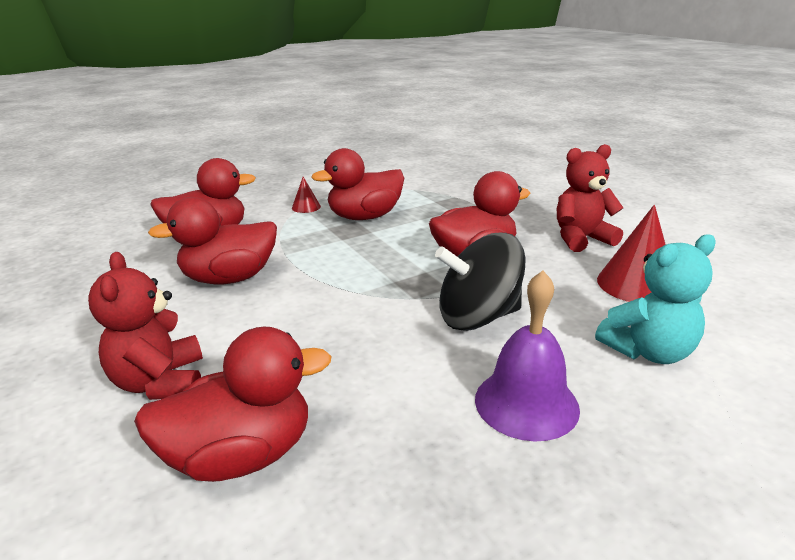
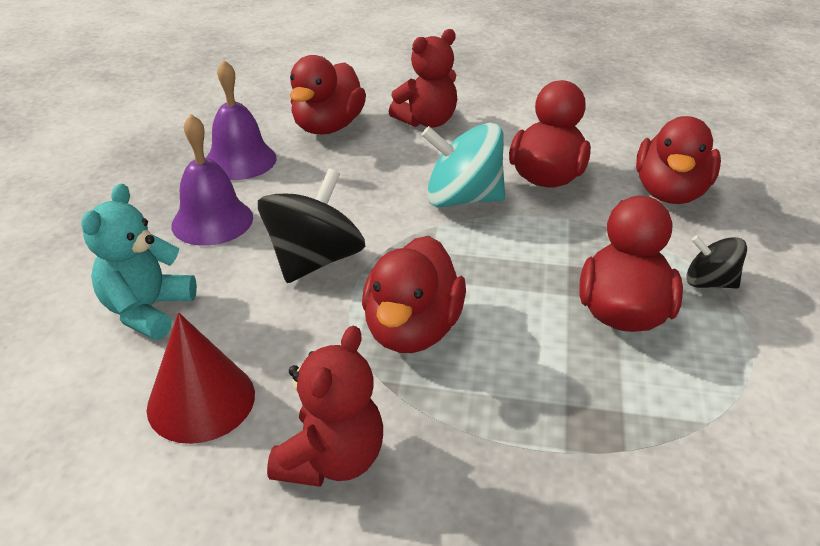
camera: 130 degrees right, 10 degrees up
red teddy bear [88,252,203,400] -> red teddy bear turned 120 degrees clockwise [389,29,457,128]
red cone [292,177,321,213] -> black spinning top [686,235,747,289]
none -> purple bell [206,60,277,180]
none -> turquoise spinning top [422,123,505,207]

